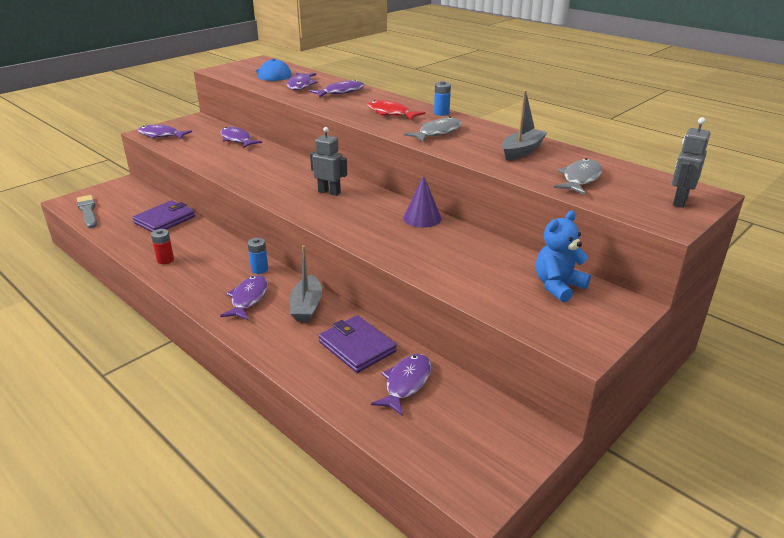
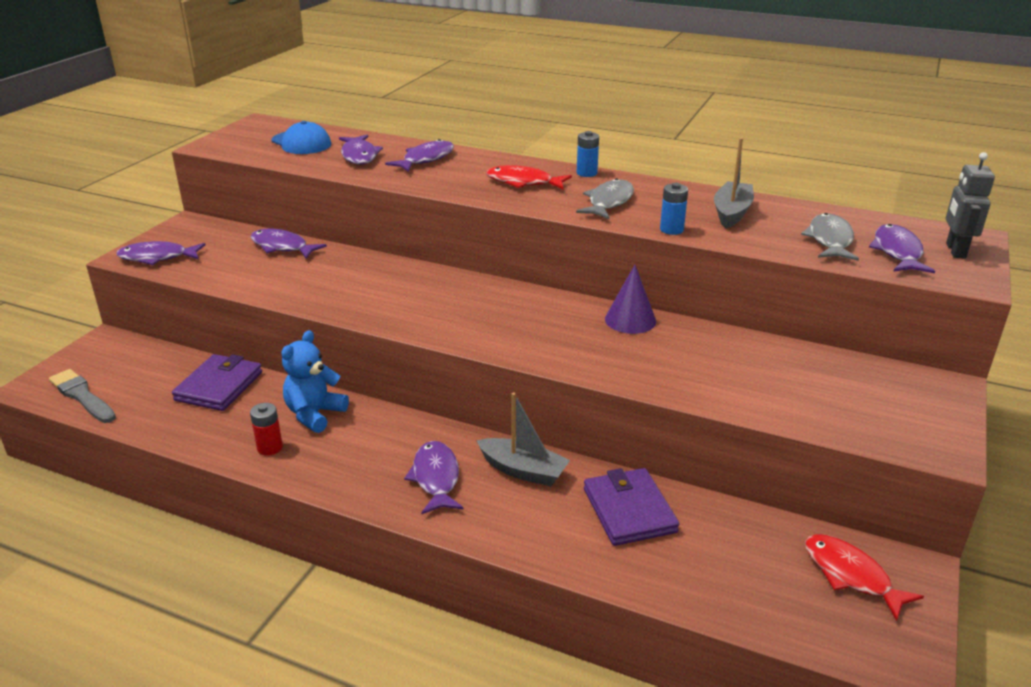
camera: 20 degrees left, 0 degrees up
blue battery [247,238,268,274] -> blue battery moved to [660,183,688,235]
grey boat [290,245,322,322] -> grey boat turned 45 degrees counterclockwise [476,392,570,486]
grey robot [310,127,347,196] -> none
purple wallet [318,315,397,373] -> purple wallet turned 45 degrees clockwise [584,468,679,546]
purple fish [371,354,431,416] -> purple fish moved to [869,224,935,273]
blue teddy bear [536,210,591,302] -> blue teddy bear moved to [281,330,349,433]
none -> red fish [805,534,924,621]

